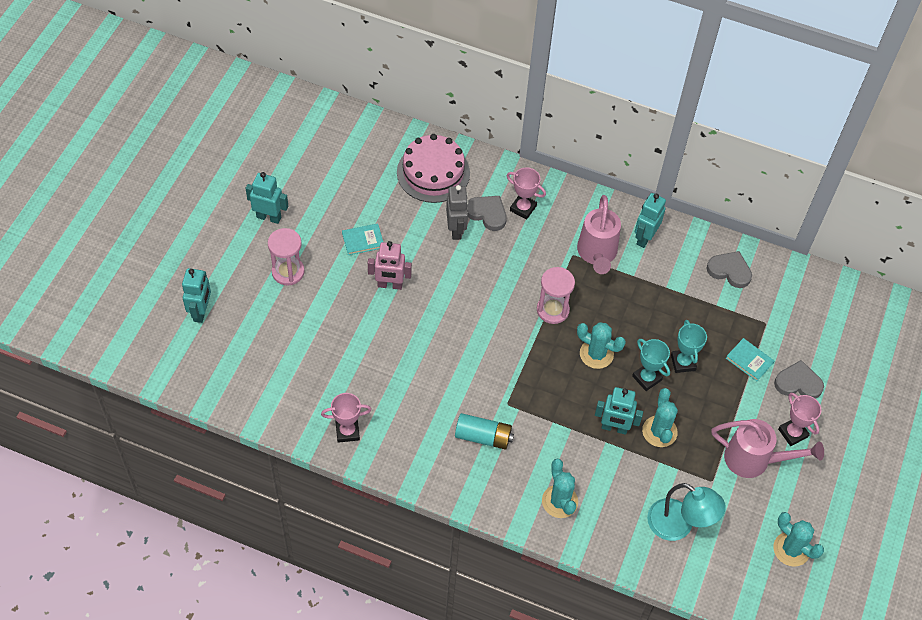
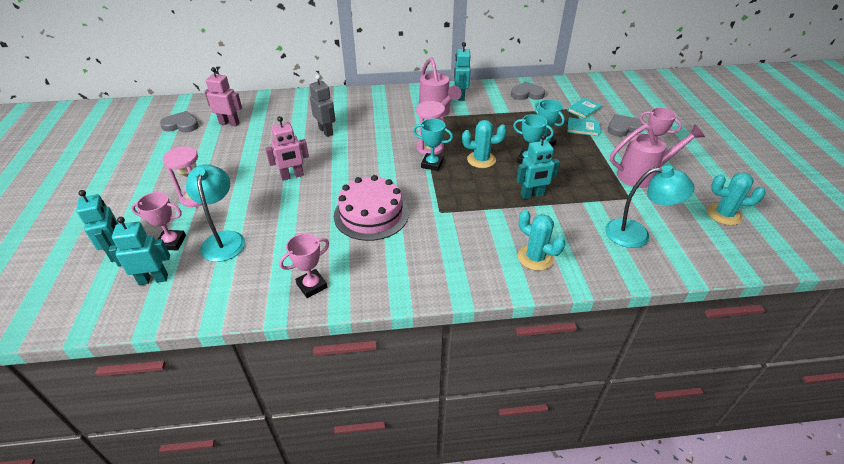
camera: 25 degrees left, 15 degrees down
turquoise robot [245,172,288,224] -> turquoise robot moved to [109,217,170,285]
turquoise book [342,223,383,255] -> turquoise book moved to [567,98,602,119]
pink cake [397,134,470,203] -> pink cake moved to [334,175,409,241]
turquoise battery [455,413,514,450] -> none
grey heart [467,196,507,231] -> grey heart moved to [160,111,199,133]
pink trophy [506,168,546,219] -> pink trophy moved to [131,192,186,250]
turquoise cactus [642,388,678,447] -> none
none -> turquoise lamp [186,164,245,262]
none -> pink robot [204,67,242,126]
none -> turquoise trophy [413,119,453,171]

